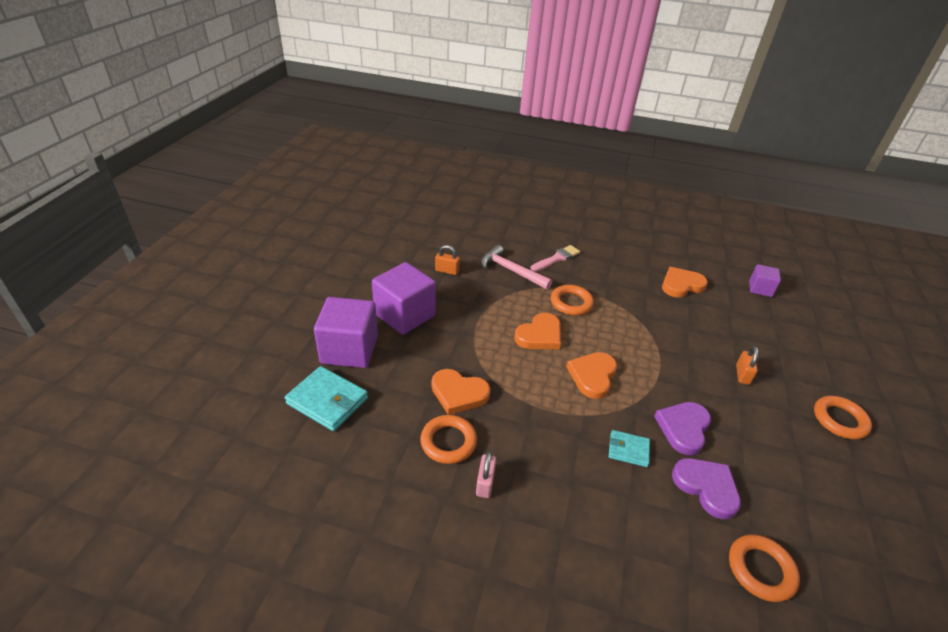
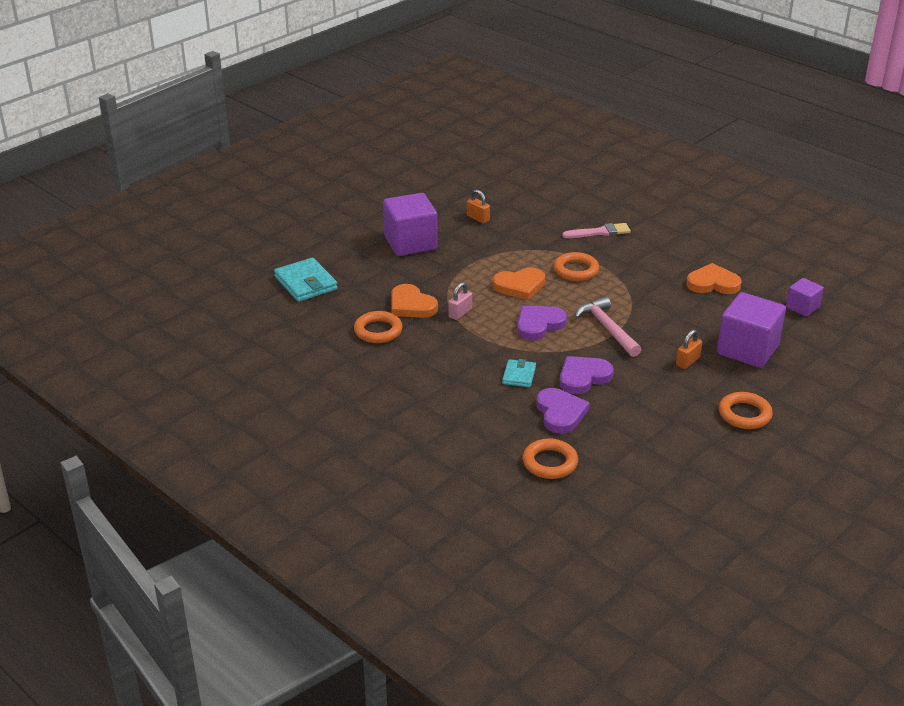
camera: 30 degrees right, 5 degrees down
purple cube [314,297,378,368] -> purple cube moved to [717,292,786,368]
pink padlock [476,452,496,498] -> pink padlock moved to [448,282,472,320]
pink hammer [481,245,552,290] -> pink hammer moved to [575,297,642,357]
orange heart [566,352,617,399] -> purple heart [517,306,567,340]
turquoise wallet [609,430,650,467] -> turquoise wallet turned 60 degrees clockwise [502,359,536,387]

